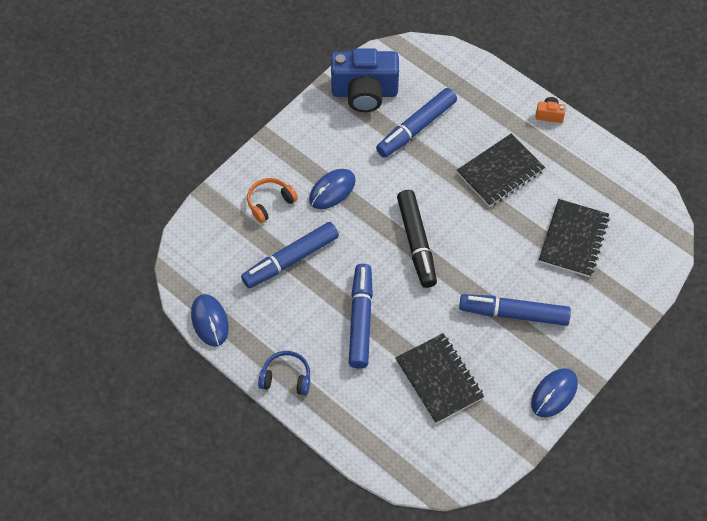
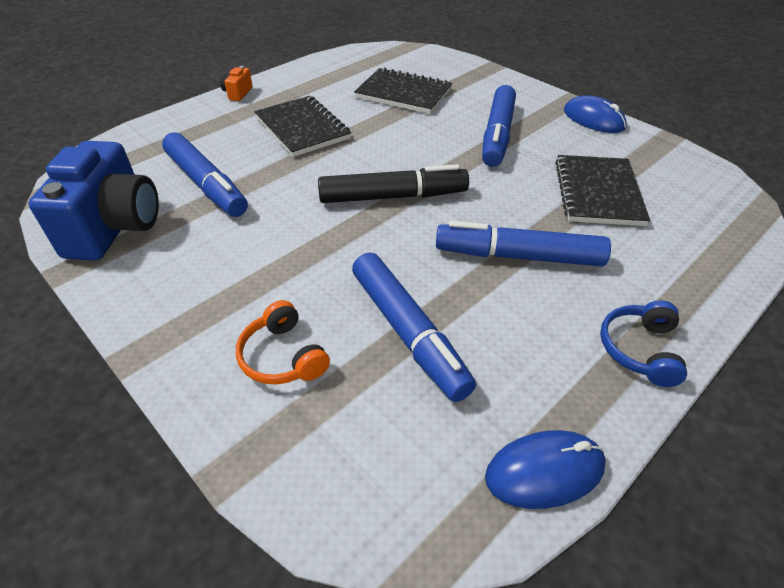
camera: 85 degrees left, 15 degrees down
blue mouse [309,169,356,209] -> none
black notebook [395,333,484,424] -> black notebook turned 60 degrees counterclockwise [555,155,650,226]

